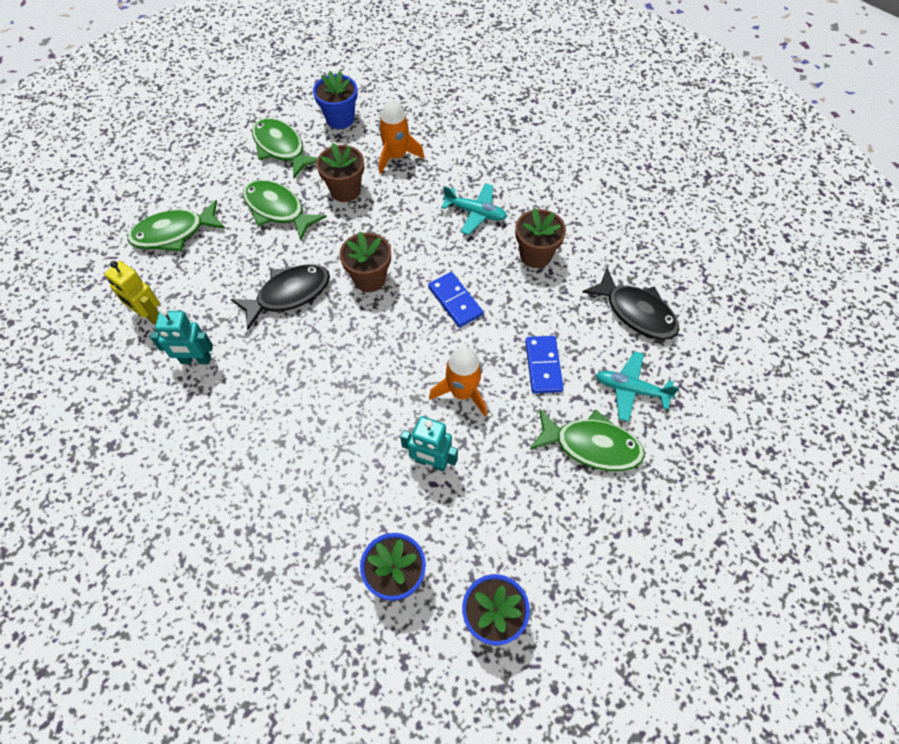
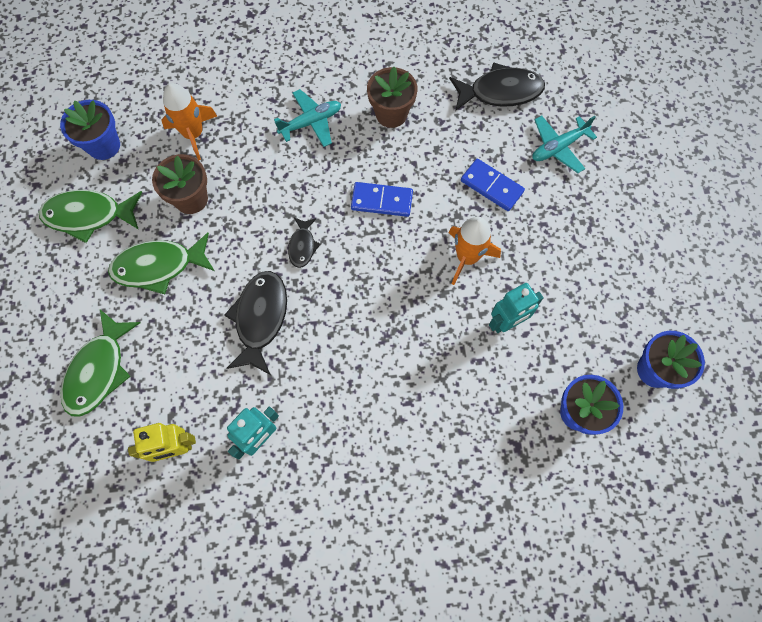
camera: 50 degrees left, 10 degrees up
brown flower pot [339,231,391,292] -> black fish [288,217,320,268]
green fish [530,409,645,471] -> none

